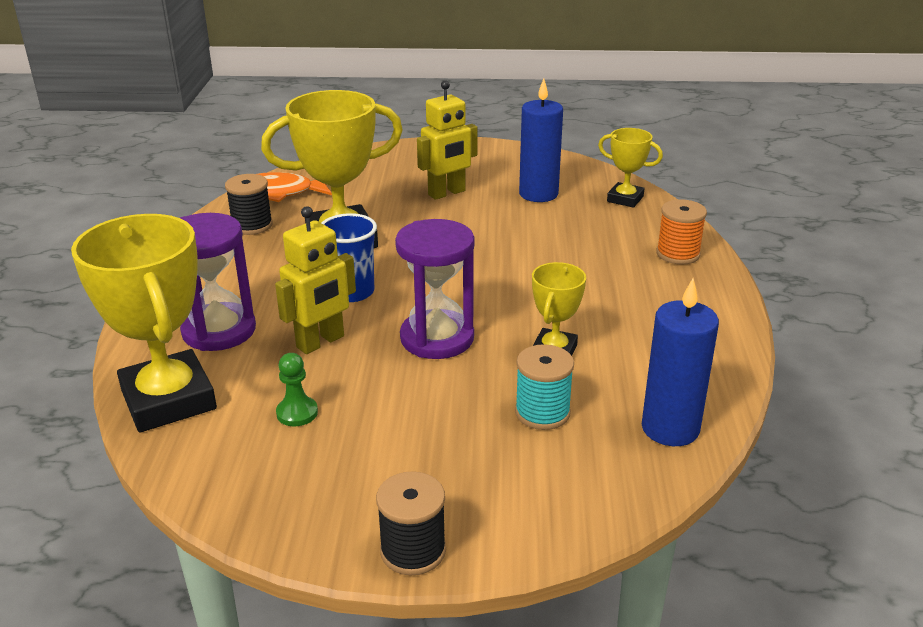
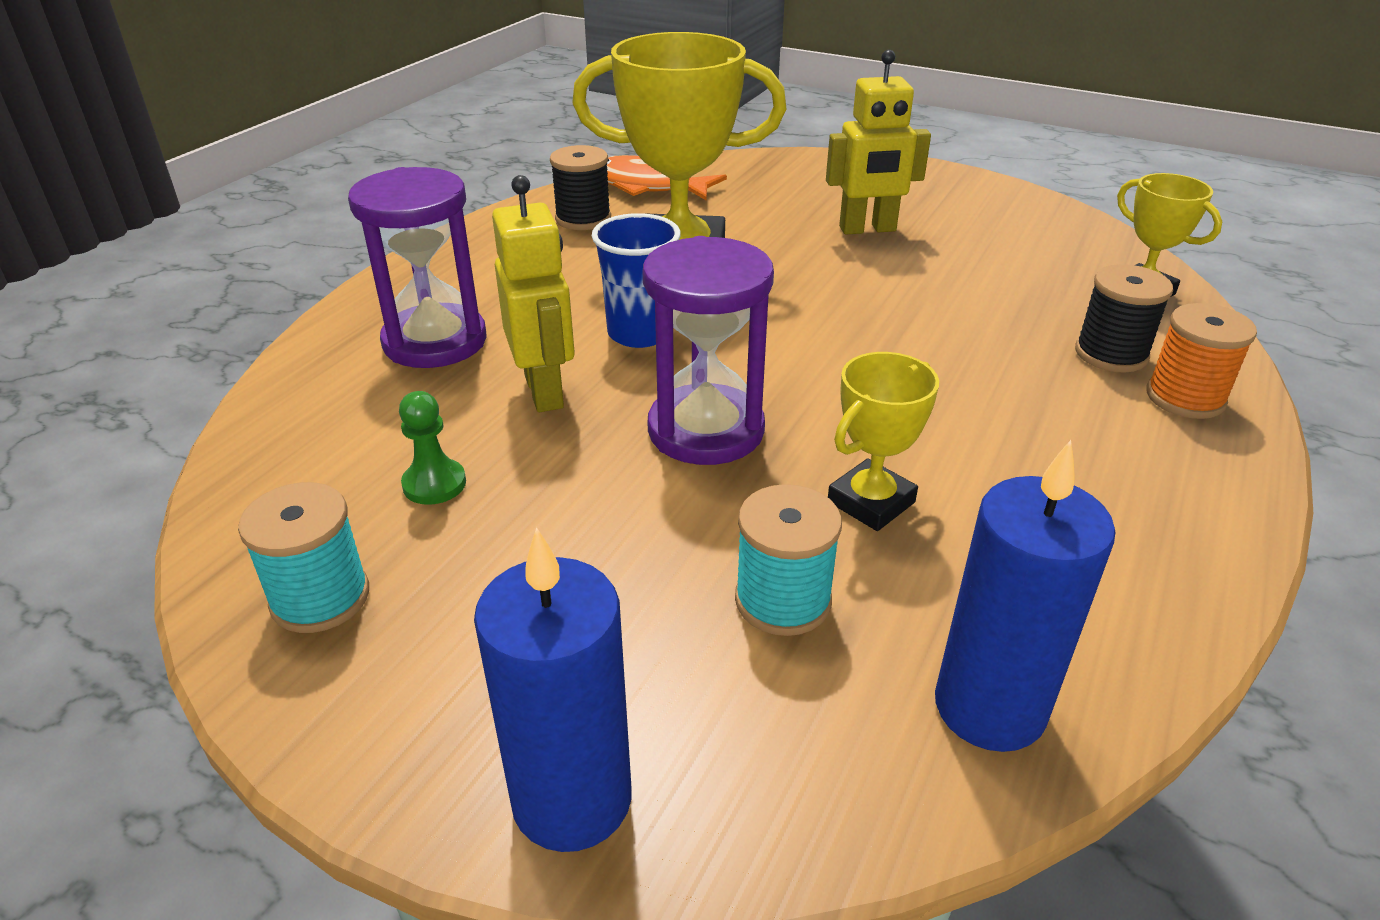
camera: 25 degrees right, 5 degrees up
yellow trophy [71,214,217,432] -> none
yellow robot [275,206,356,354] -> yellow robot turned 90 degrees counterclockwise [492,175,575,412]
black spool [376,471,446,576] -> black spool moved to [1075,264,1173,373]
blue candle [519,78,563,202] -> blue candle moved to [474,527,632,852]
none -> turquoise spool [238,482,369,633]

